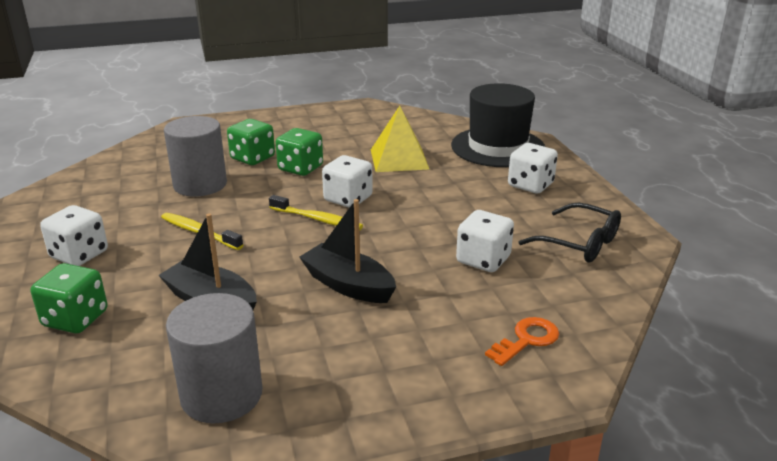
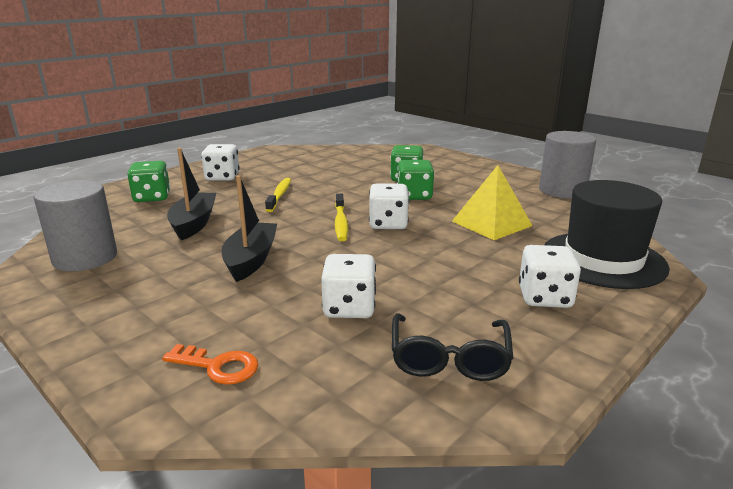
camera: 60 degrees right, 5 degrees down
grey cylinder [164,116,227,197] -> grey cylinder moved to [539,131,596,198]

